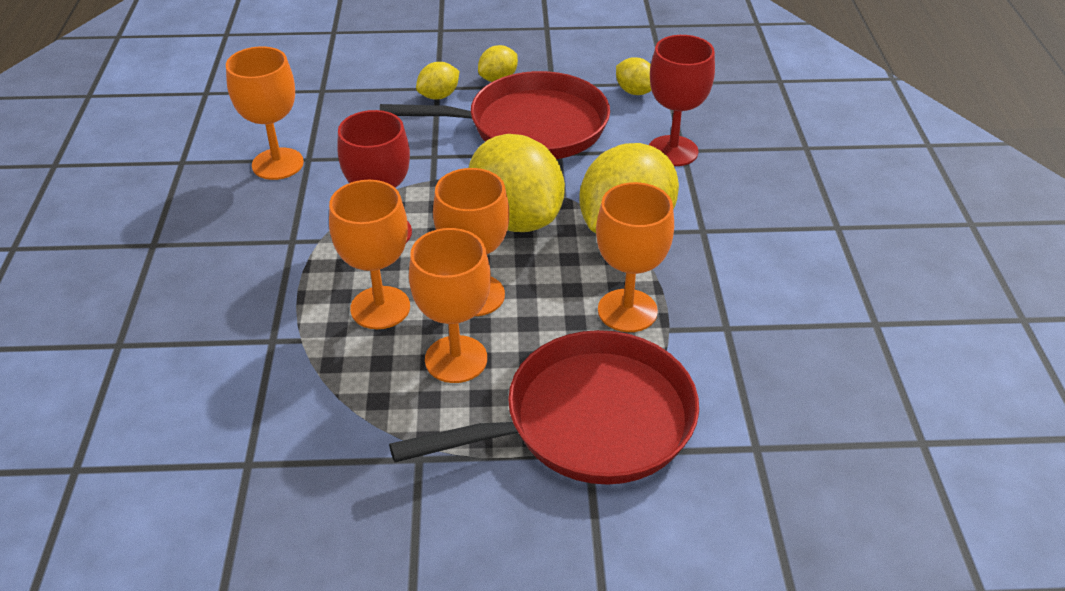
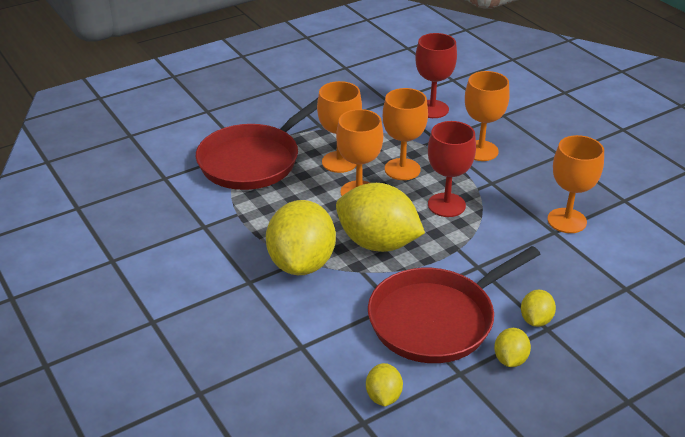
camera: 150 degrees right, 5 degrees down
orange goblet [596,182,674,332] -> orange goblet moved to [465,71,510,161]
yellow lemon [616,57,652,95] -> yellow lemon turned 75 degrees clockwise [366,363,403,406]
red goblet [649,35,715,166] -> red goblet moved to [415,33,457,118]

